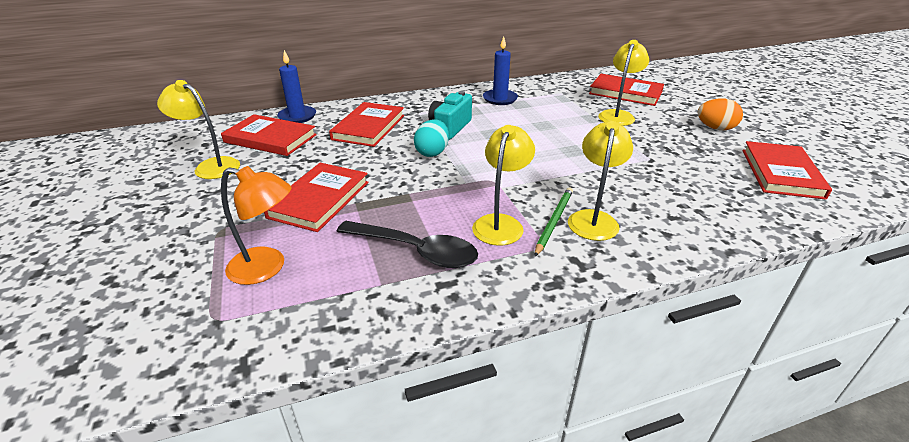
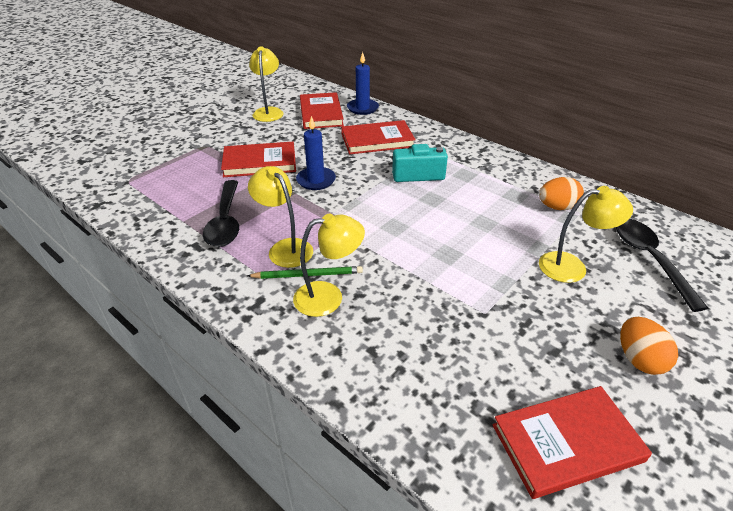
camera: 60 degrees right, 5 degrees up
orange lamp [221,166,291,285] -> none
turquoise egg [414,120,449,157] -> none
yellow lamp [472,125,535,246] -> yellow lamp turned 120 degrees counterclockwise [248,166,313,268]
blue candle [483,36,518,105] -> blue candle moved to [296,116,336,190]
red book [589,74,664,106] -> black spoon [616,219,708,312]
none -> orange egg [539,177,584,210]

